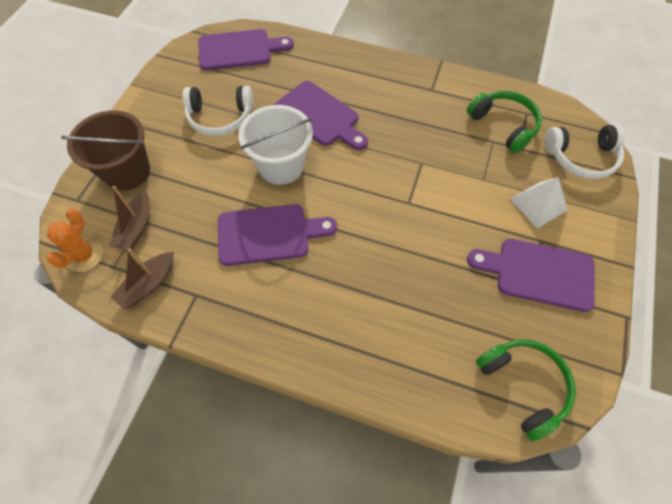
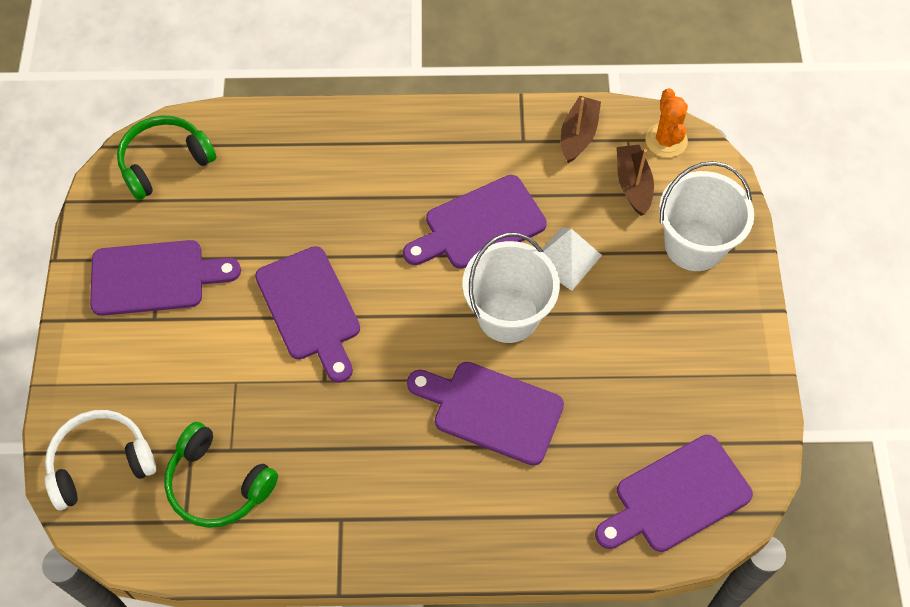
camera: 160 degrees right, 0 degrees up
brown bucket [61,110,150,191] -> white bucket [659,161,754,271]
white headphones [183,86,253,136] -> none
green headphones [476,339,576,441] -> green headphones turned 105 degrees clockwise [117,115,216,200]
white pyramid [510,177,568,229] -> white pyramid moved to [542,228,602,291]
none -> purple cutting board [255,246,360,383]

